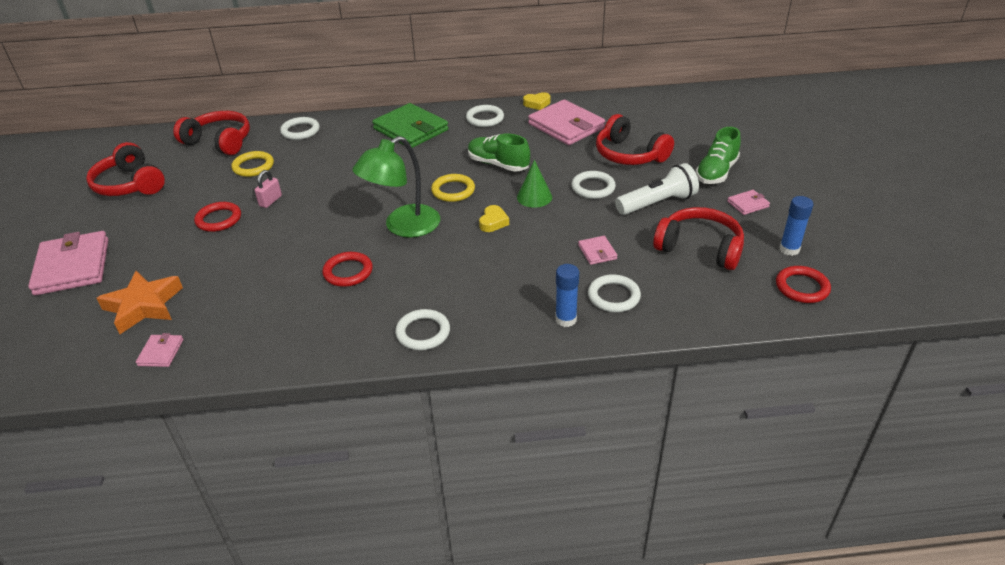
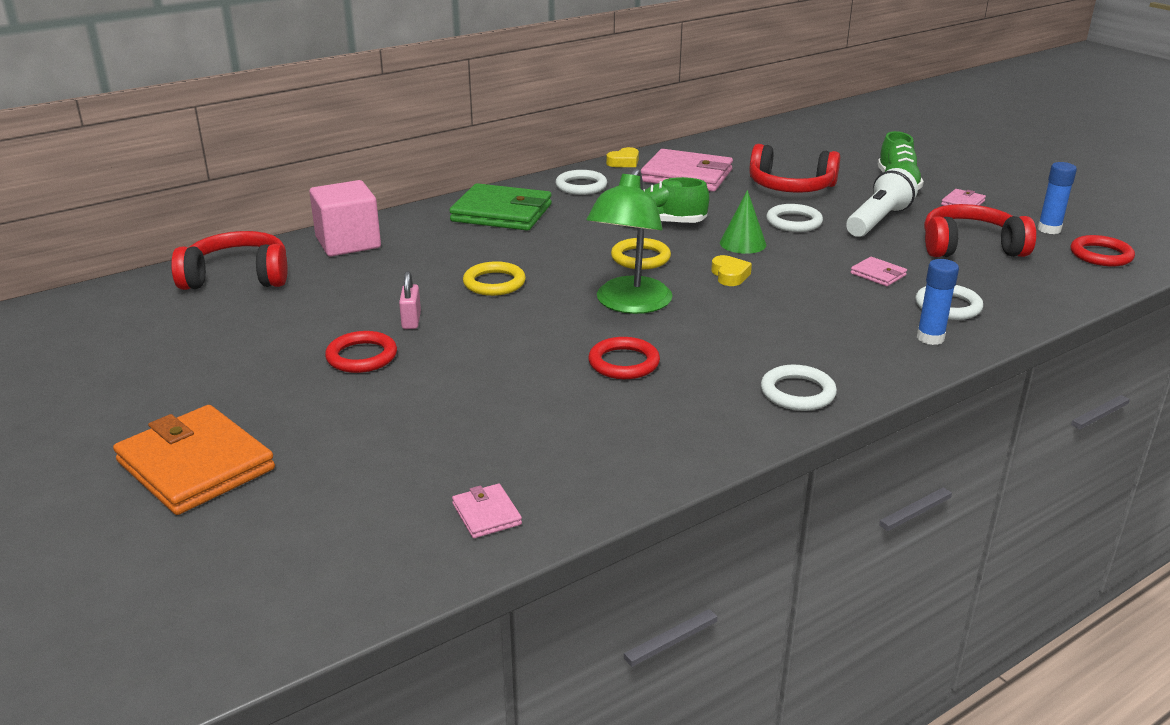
camera: 30 degrees left, 10 degrees down
pink wallet [28,231,109,295] -> orange wallet [113,405,275,515]
red headphones [86,142,165,196] -> none
orange star [96,271,183,334] -> none
yellow ring [231,151,274,177] -> yellow ring moved to [463,261,526,296]
white ring [280,117,320,140] -> pink cube [309,180,381,256]

